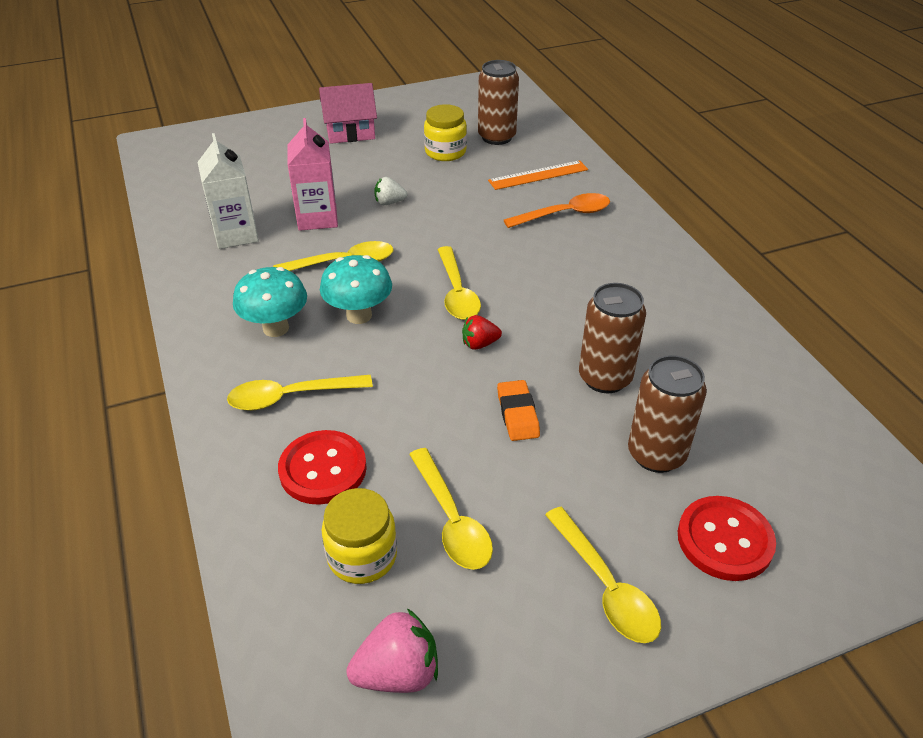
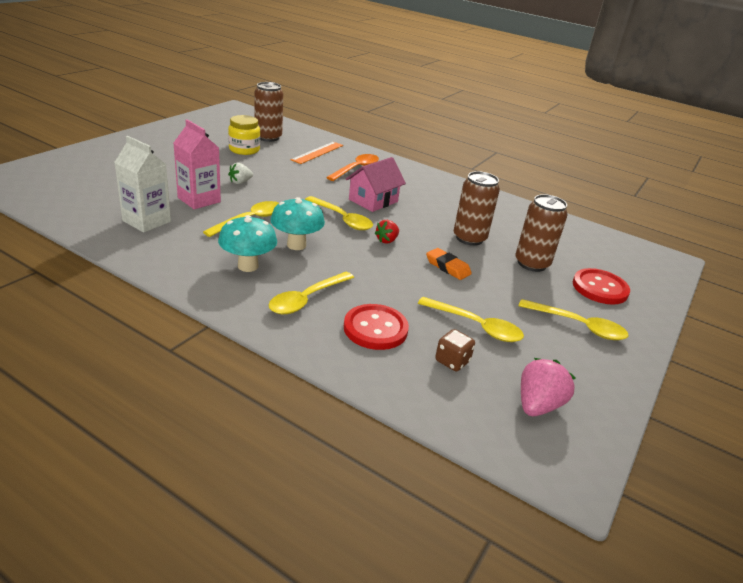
camera: 40 degrees left, 10 degrees down
pink house [319,83,377,144] -> pink house moved to [346,157,406,212]
yellow jar [321,488,397,584] -> brown dice [435,329,475,371]

